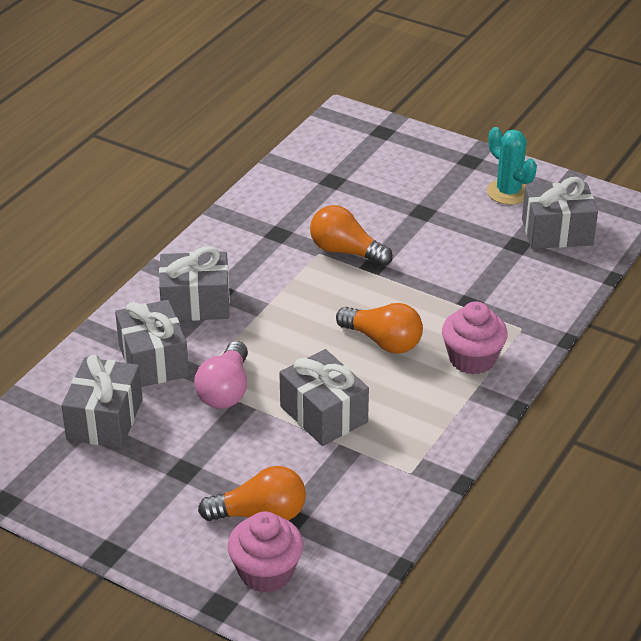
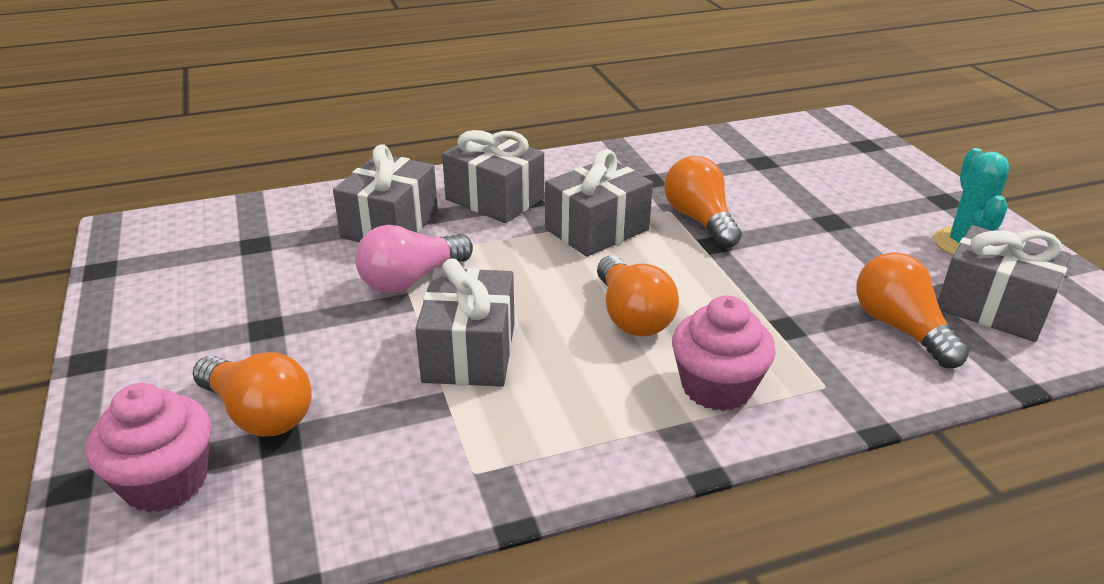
camera: 40 degrees right, 5 degrees down
grey gift [62,355,143,448] -> grey gift moved to [545,149,653,257]
none -> orange light bulb [856,252,969,368]

